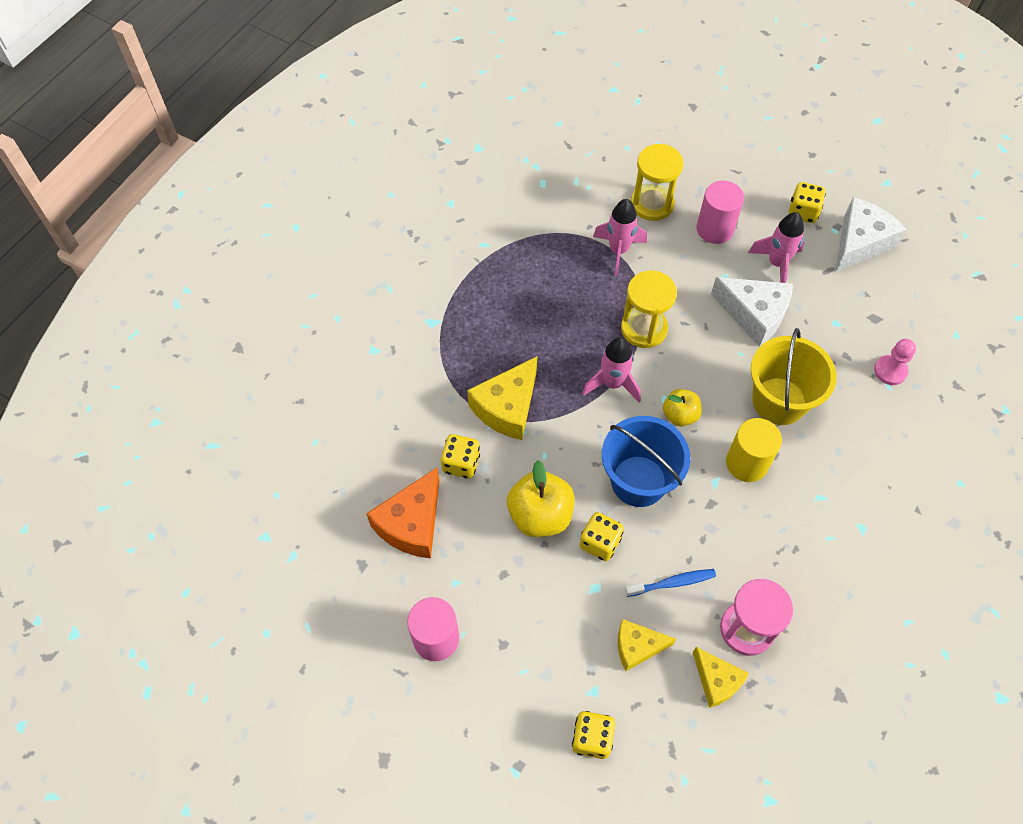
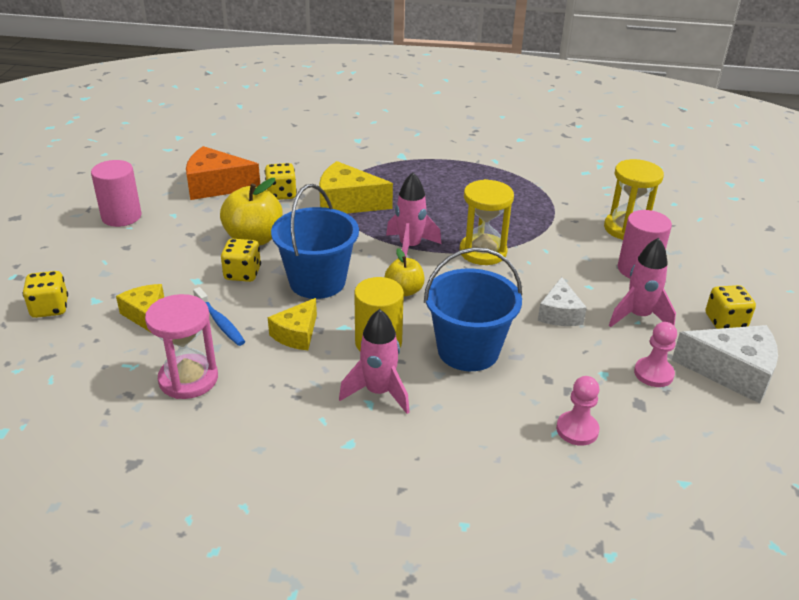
camera: 65 degrees right, 25 degrees down
pink rocket [593,199,647,276] -> pink rocket moved to [339,309,410,414]
yellow cheese [693,647,749,708] -> yellow cheese moved to [268,298,317,350]
white cheese [711,277,793,347] -> white cheese [538,277,587,326], size x0.63
yellow bucket [751,328,837,425] -> blue bucket [424,247,522,371]
none -> pink pawn [634,322,677,387]

